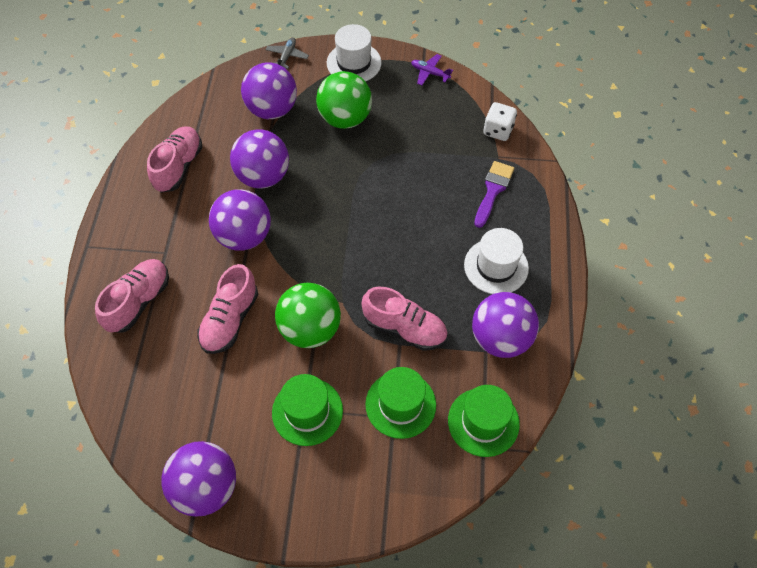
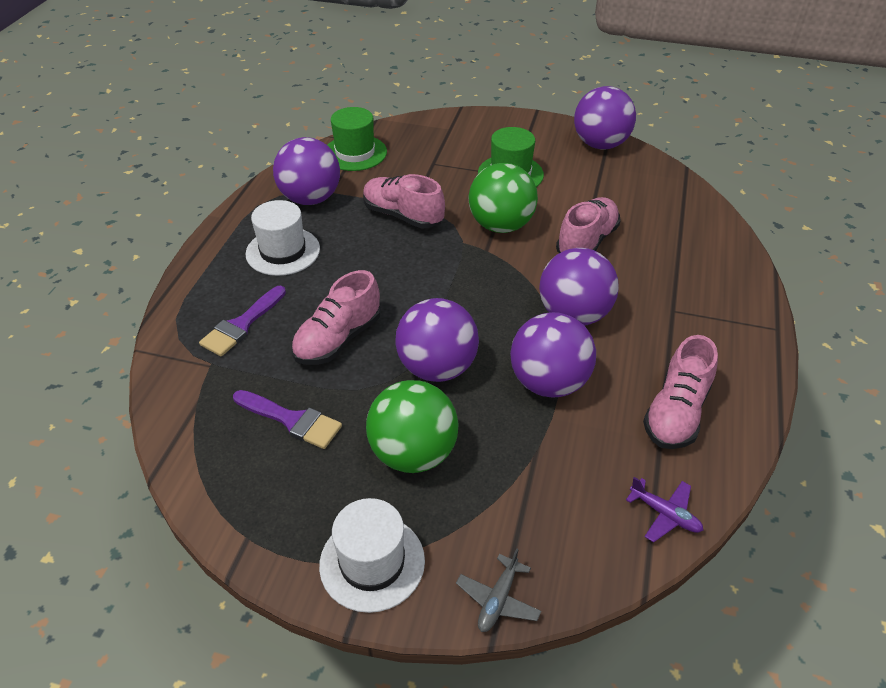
camera: 170 degrees left, 15 degrees down
pink shoe [95,259,169,333] -> pink shoe moved to [291,270,380,365]
purple ball [241,62,297,119] -> purple ball moved to [395,298,479,382]
green hat [365,367,436,439] -> none
purple plane [411,54,453,85] -> purple plane moved to [626,477,704,543]
white dice [483,102,517,141] -> none
none -> purple brush [233,390,342,449]

